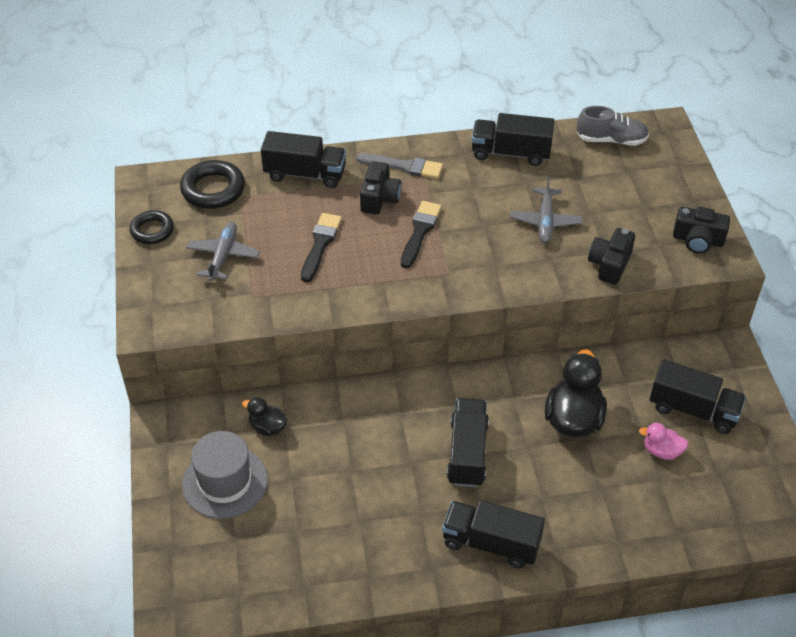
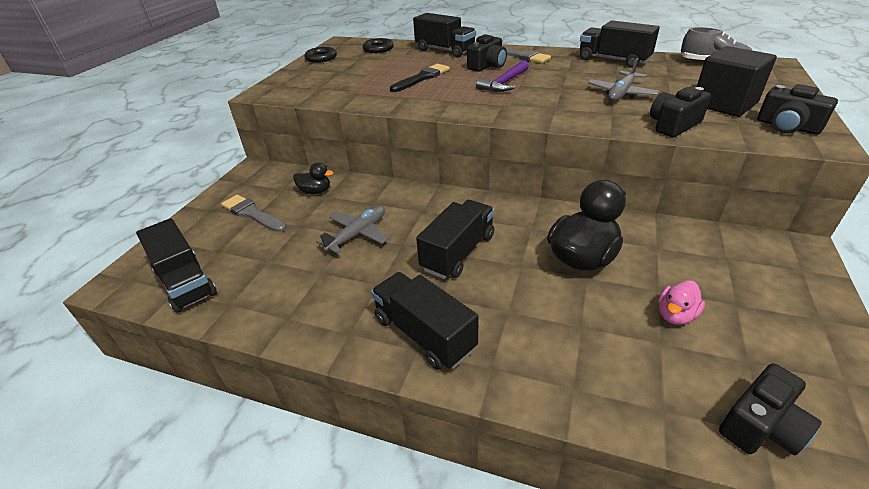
camera: 30 degrees right, 10 degrees down
black ring [180,160,245,209] -> black ring [363,38,394,53], size x0.66
grey hat [182,431,268,519] -> grey brush [221,195,287,232]
grey plane [186,222,260,281] -> grey plane moved to [316,206,389,254]
black duck [242,397,287,436] -> black duck turned 135 degrees clockwise [293,162,333,194]
black brush [401,201,441,268] -> purple hammer [476,60,529,92]
pink duck [639,423,689,460] -> pink duck turned 90 degrees counterclockwise [658,280,705,325]
black truck [650,359,746,434] -> black truck moved to [136,218,217,313]
none -> black cube [697,46,777,117]
none -> black camera [719,363,822,456]

